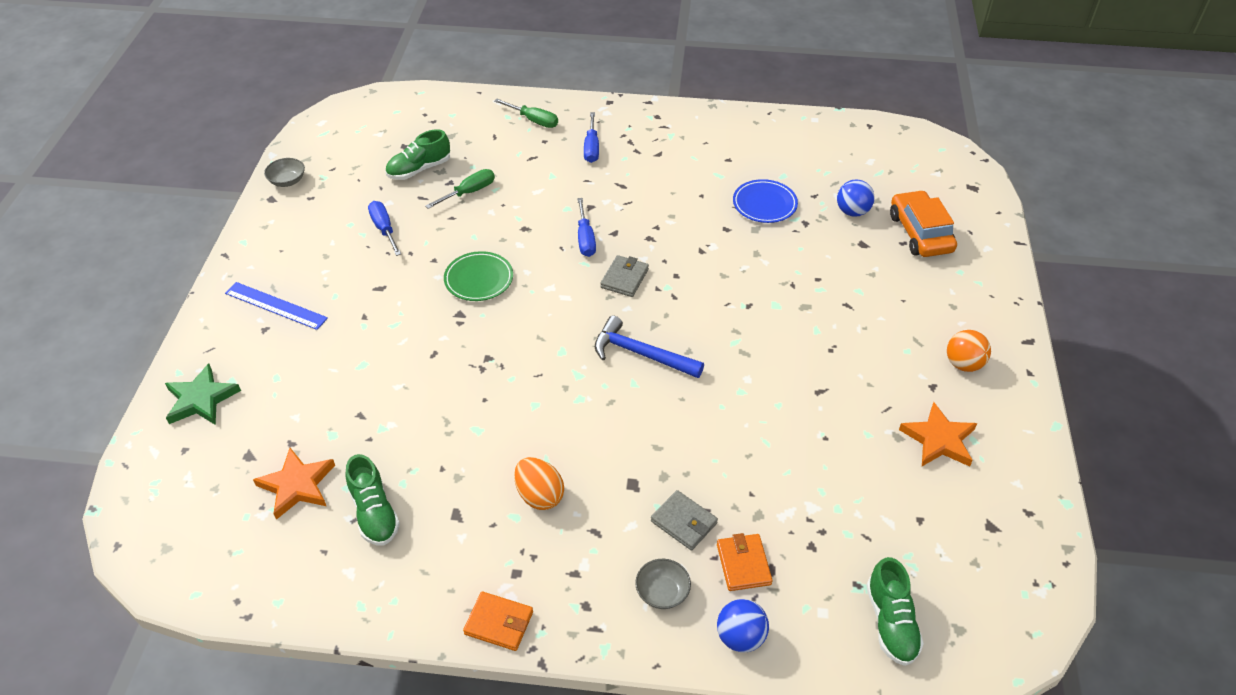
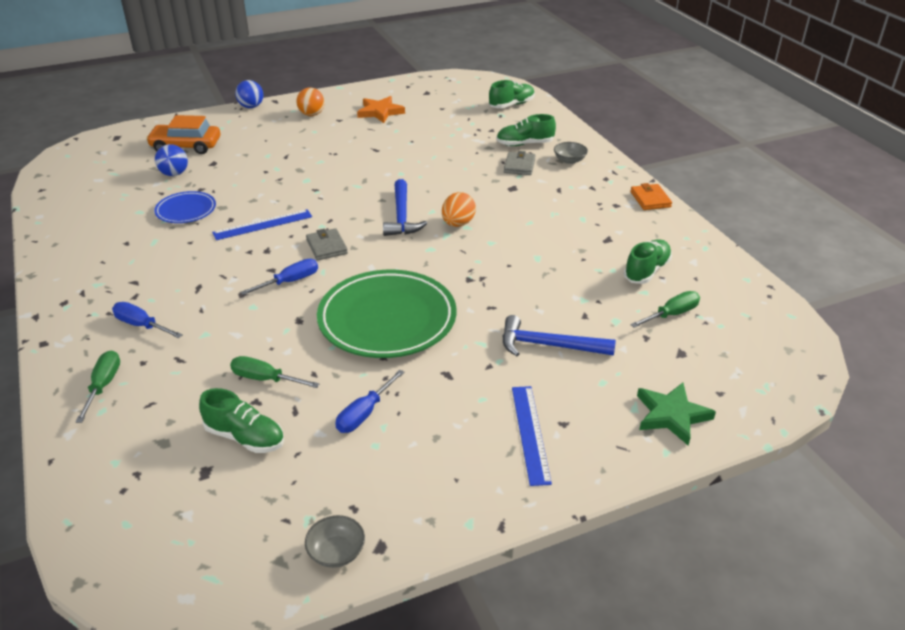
camera: 120 degrees left, 10 degrees down
orange star [253,448,335,520] -> green screwdriver [630,291,700,328]
green plate [444,251,513,301] -> green plate [317,270,456,358], size x1.95
orange egg [514,457,564,510] -> orange egg moved to [442,192,476,227]
blue screwdriver [584,112,599,163] -> blue screwdriver turned 120 degrees counterclockwise [112,302,183,338]
grey wallet [600,255,649,297] -> grey wallet turned 75 degrees clockwise [306,228,348,260]
orange wallet [717,533,773,591] -> green shoe [496,114,556,146]
blue ball [717,599,769,652] -> blue ball moved to [235,80,264,108]
orange car [890,190,957,257] -> orange car turned 45 degrees clockwise [146,115,220,154]
none -> blue ruler [212,209,312,240]
none -> blue hammer [502,315,616,356]

